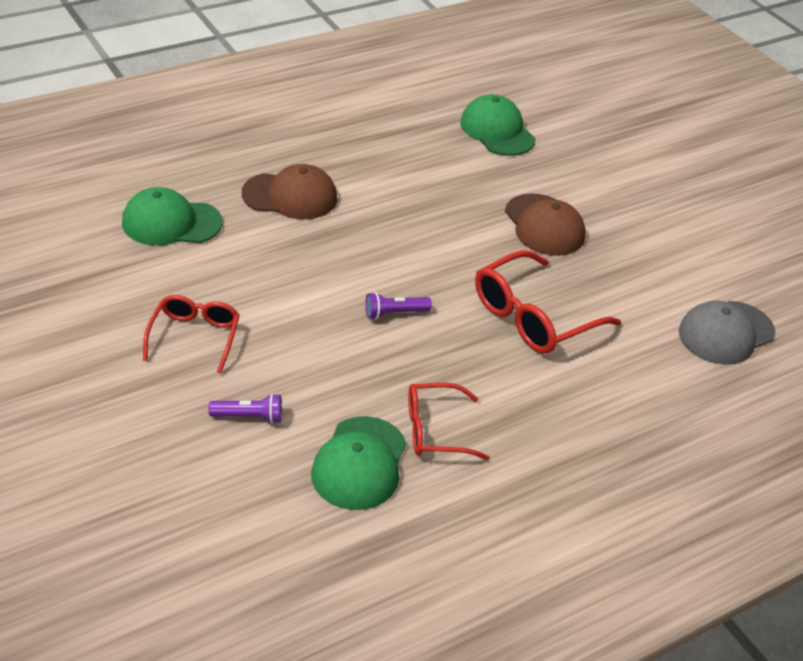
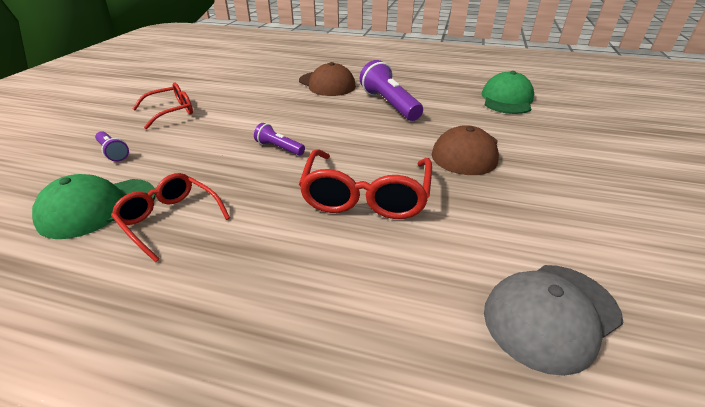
camera: 50 degrees right, 5 degrees down
green cap [122,187,223,245] -> none
red glasses [475,250,621,354] -> red glasses turned 90 degrees counterclockwise [299,149,432,219]
grey cap [679,301,776,365] -> grey cap turned 45 degrees counterclockwise [484,265,623,376]
none -> purple flashlight [360,60,423,121]

